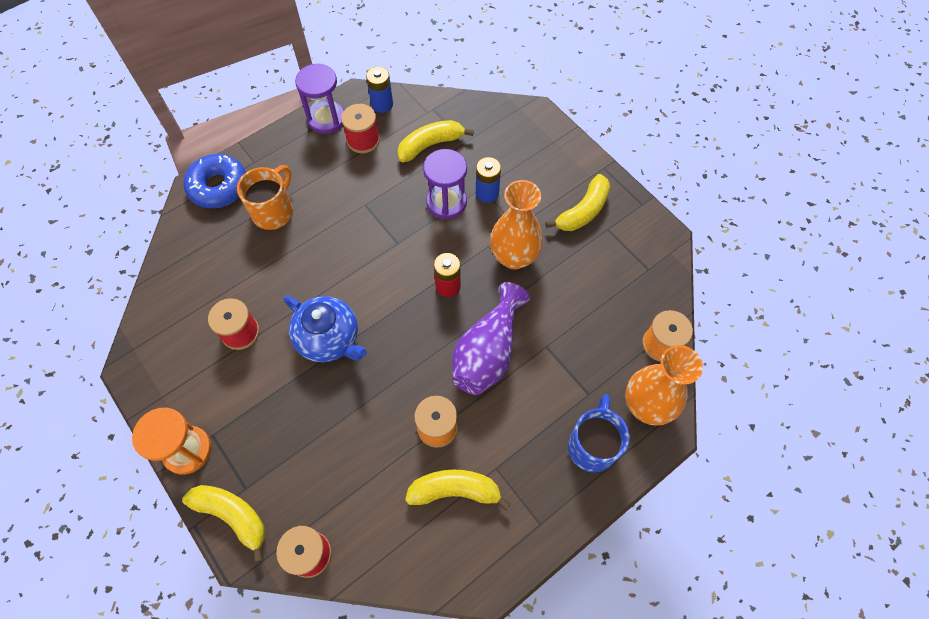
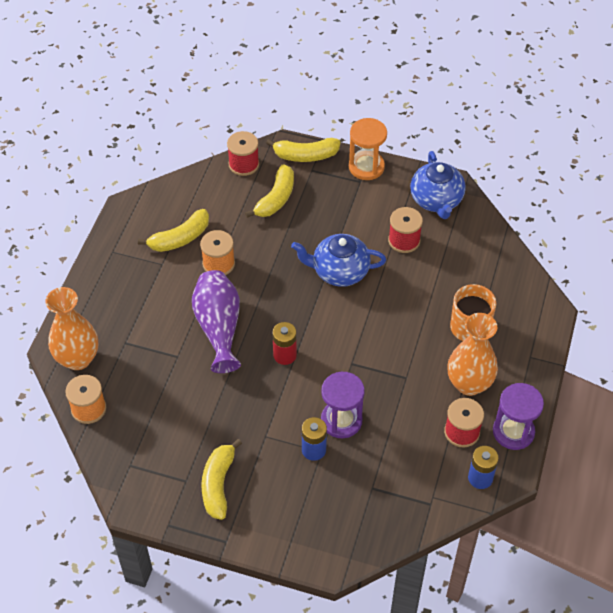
camera: 145 degrees right, 10 degrees down
blue donut [183,154,246,208] -> none
yellow banana [398,120,474,163] -> yellow banana moved to [245,164,294,218]
orange vase [490,180,543,269] -> orange vase moved to [447,313,498,396]
blue mug [568,394,630,473] -> none
none -> blue teapot [410,151,466,219]

